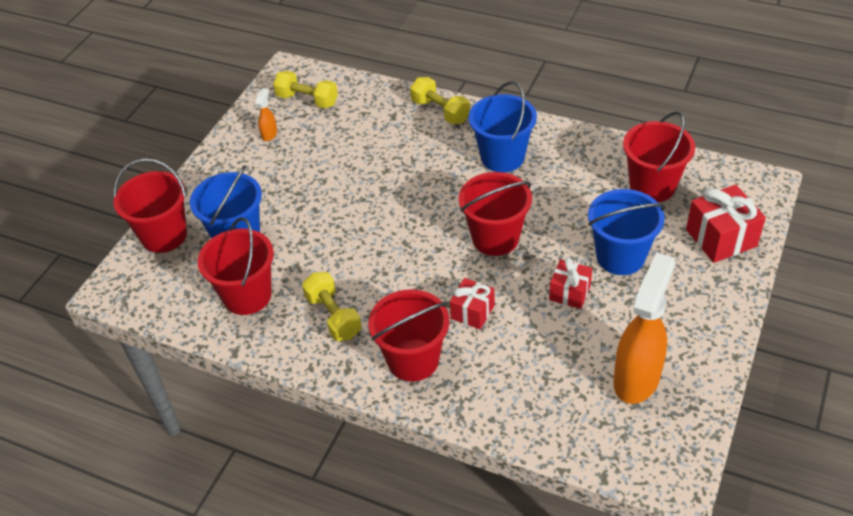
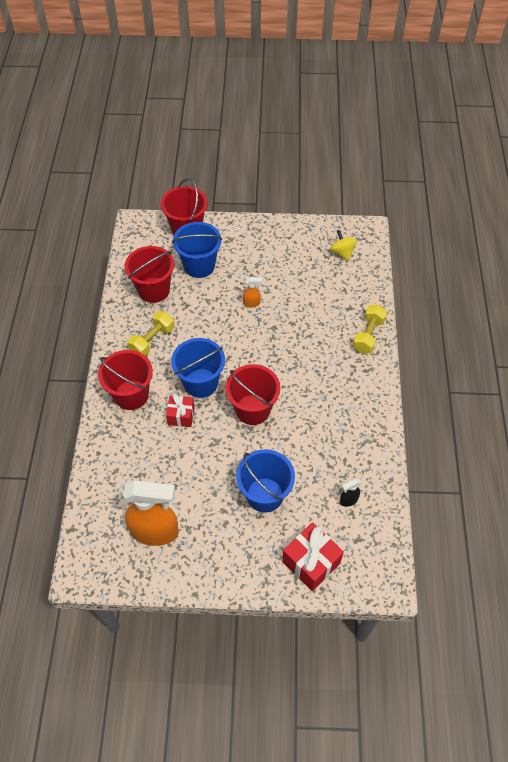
camera: 65 degrees right, 10 degrees up
orange spray bottle [255,88,277,141] -> orange spray bottle moved to [243,277,262,308]
yellow dumbbell [273,71,338,108] -> yellow spinning top [330,230,357,261]
blue bucket [469,81,537,173] -> blue bucket moved to [171,338,225,398]
red gift [549,257,592,309] -> none
red bucket [623,112,695,202] -> black spray bottle [340,479,361,507]

